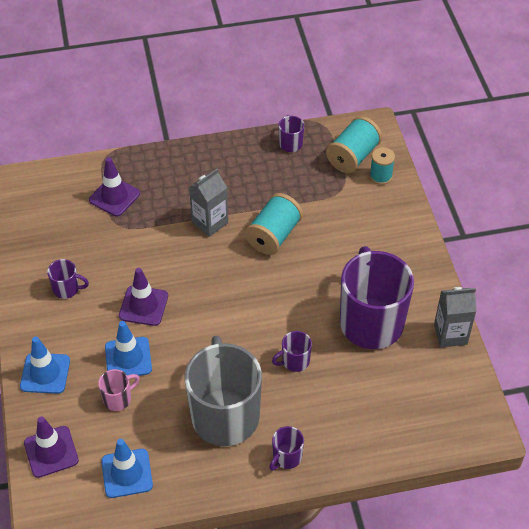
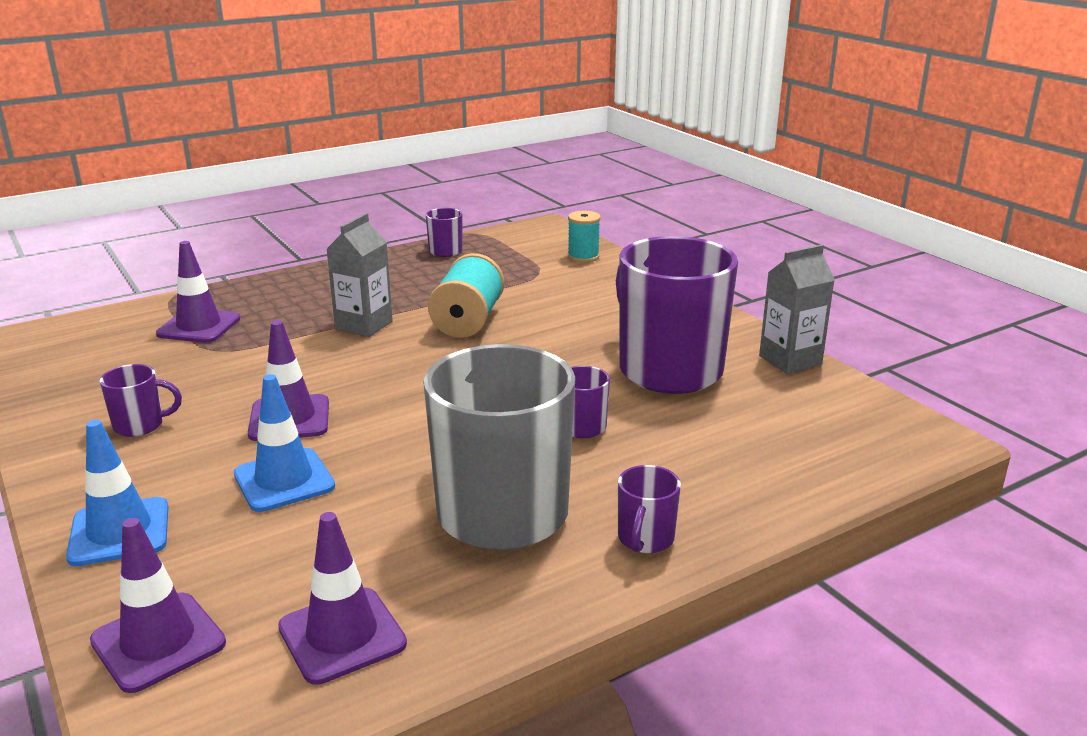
camera: 20 degrees left, 25 degrees down
pink mug [98,369,140,411] -> none
blue traffic cone [101,439,153,498] -> purple traffic cone [278,512,407,685]
turquoise spool [326,116,382,173] -> none

